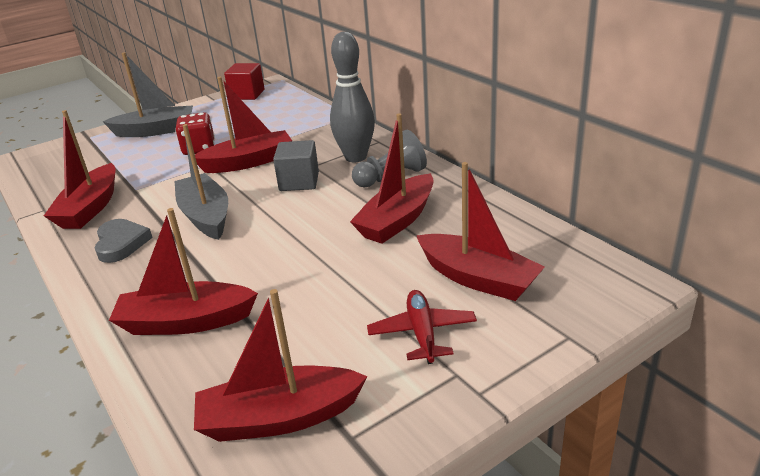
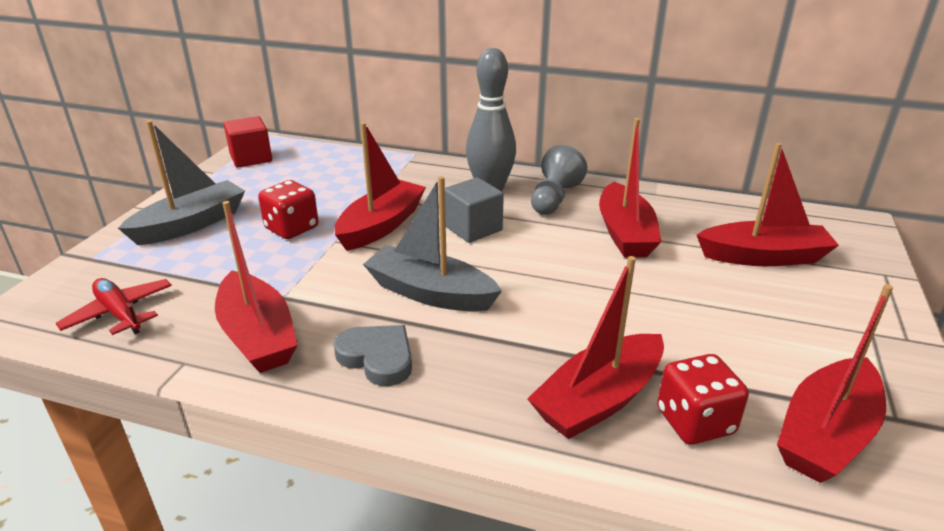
camera: 40 degrees left, 0 degrees up
red plane [367,290,477,364] -> red plane moved to [56,278,172,335]
none -> red dice [657,354,749,445]

